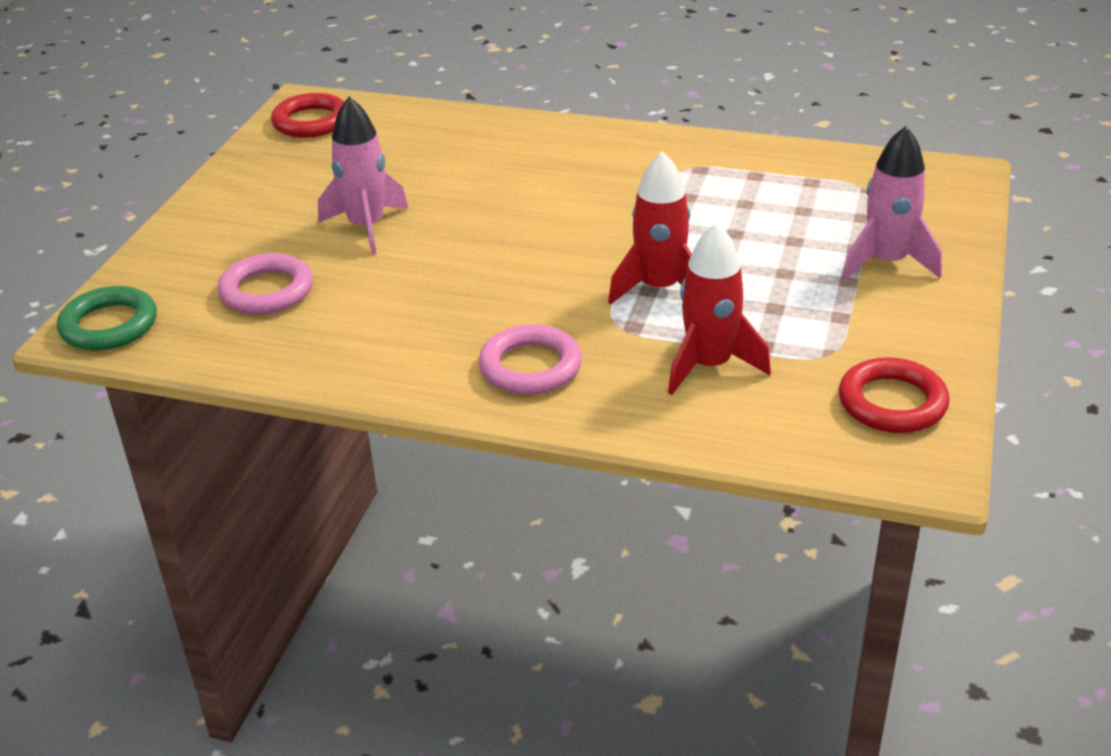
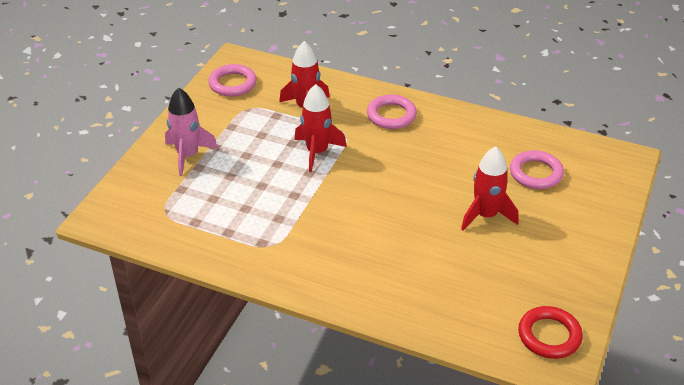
camera: 175 degrees left, 5 degrees up
green ring [57,286,157,351] -> none
pink rocket [318,97,408,254] -> red rocket [461,146,519,230]
red ring [839,357,950,433] -> pink ring [208,64,257,97]

